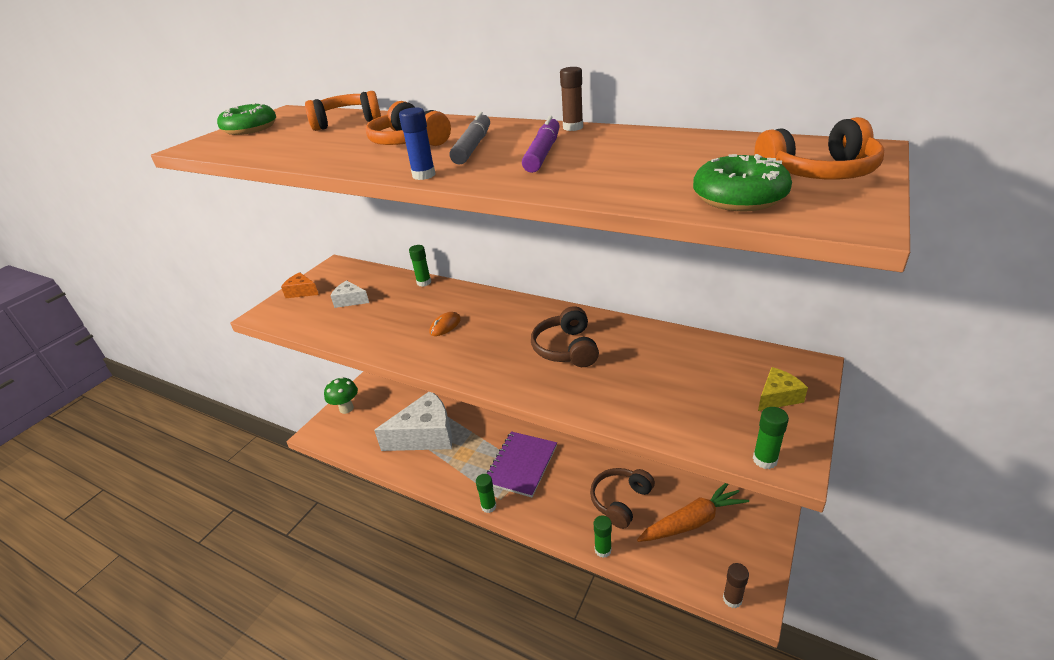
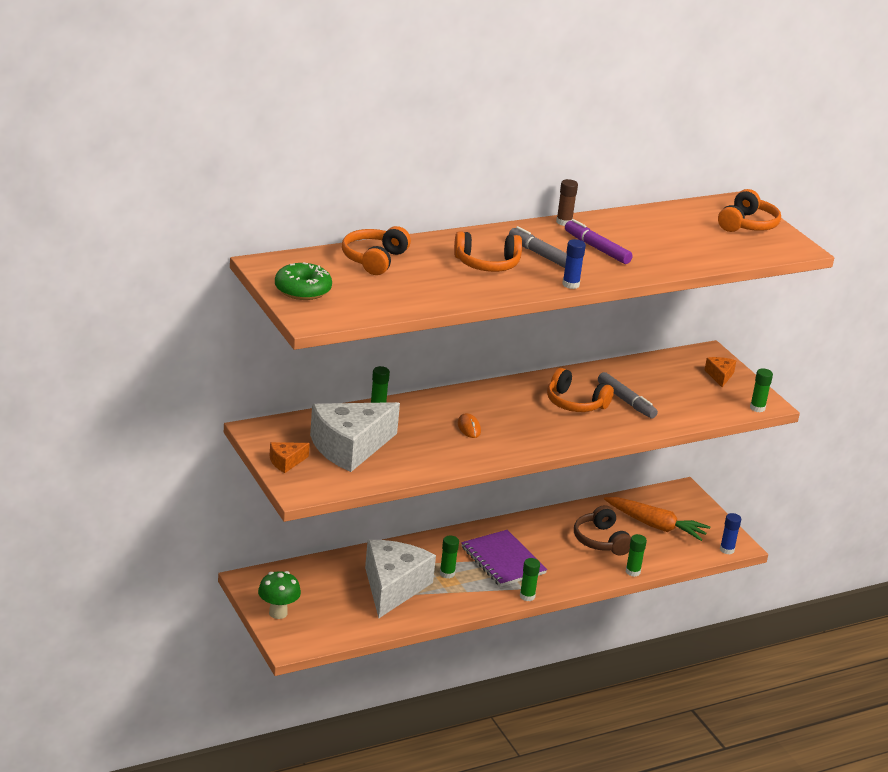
camera: 60 degrees left, 5 degrees down
white cheese [331,280,369,308] -> white cheese [310,402,400,472], size x2.29
brown headphones [531,306,599,367] -> orange headphones [547,368,614,412]
orange carrot [637,483,749,542] -> orange carrot turned 105 degrees clockwise [604,497,710,541]
green donut [693,154,792,211] -> none
brown glue stick [723,563,749,608] -> blue glue stick [720,513,741,554]
yellow cheese [758,367,808,411] -> orange cheese [705,357,736,387]
none -> green glue stick [440,536,459,579]
none -> grey marker [598,372,658,418]

